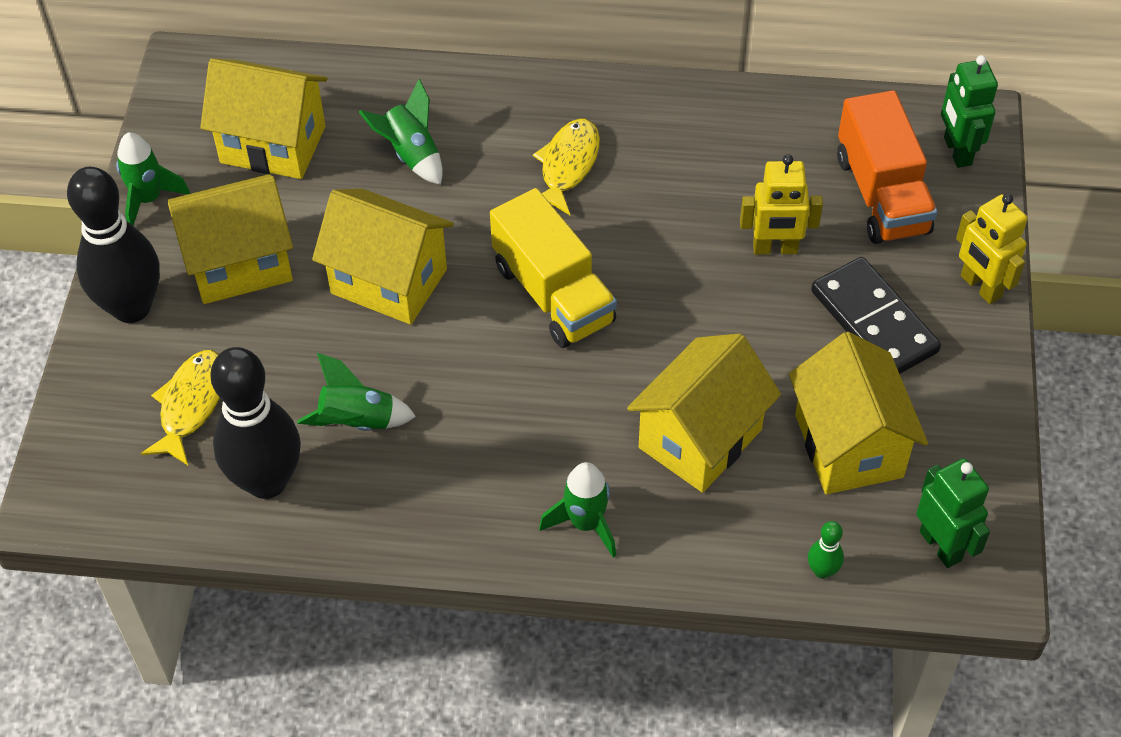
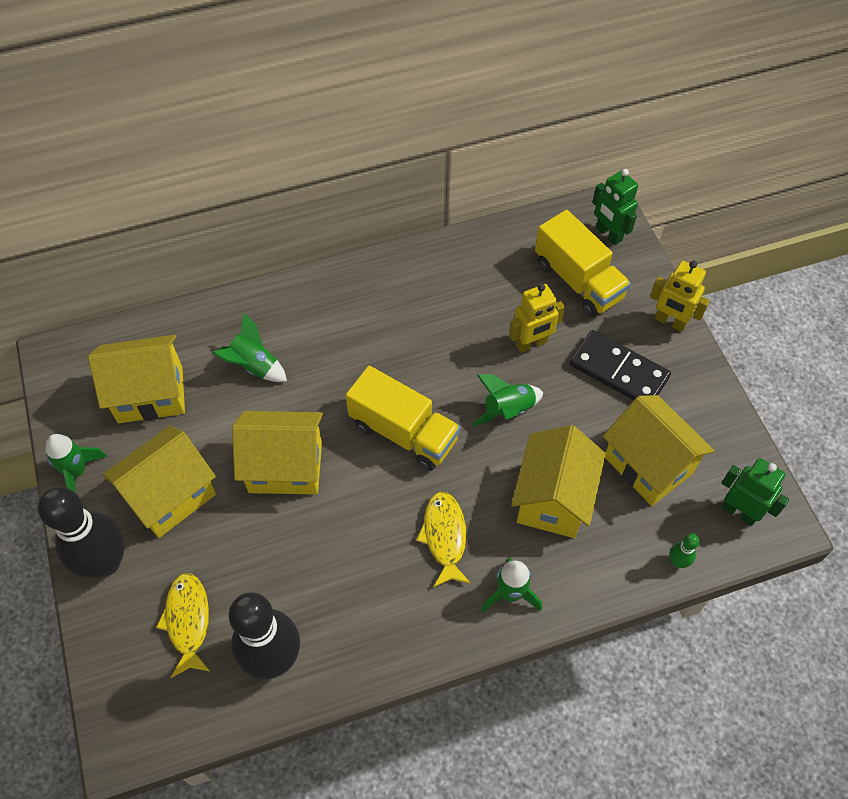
camera: 25 degrees left, 5 degrees up
green rocket [297,353,416,431] -> green rocket moved to [472,374,543,426]
yellow fish [533,119,600,215] -> yellow fish moved to [416,491,471,588]
orange truck [837,90,937,244] -> yellow truck [535,210,631,317]

